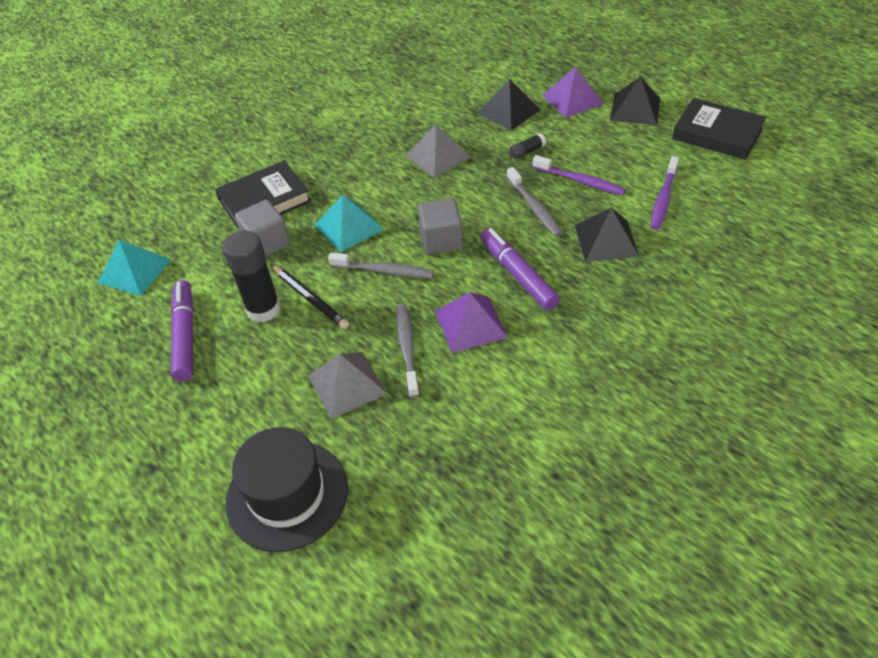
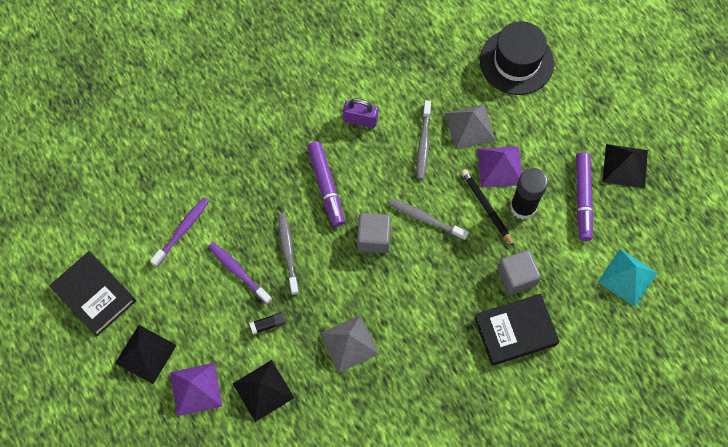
camera: 170 degrees left, 20 degrees up
turquoise pyramid [314,195,384,252] -> none
purple pyramid [435,292,508,353] -> purple pyramid moved to [477,147,522,187]
black pyramid [575,208,639,262] -> black pyramid moved to [603,144,648,189]
none -> purple padlock [343,99,378,128]

